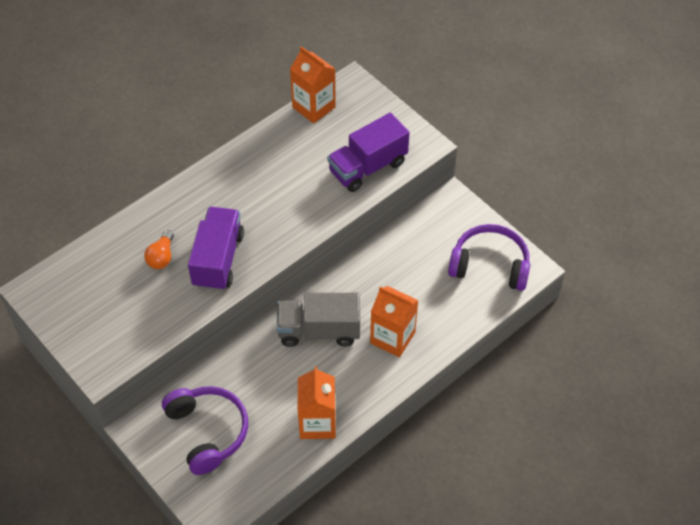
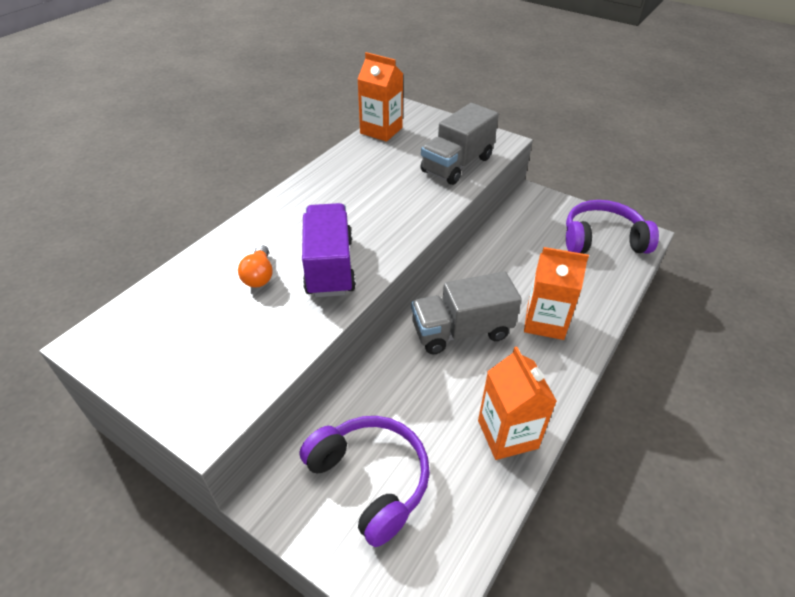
camera: 15 degrees left, 10 degrees down
purple truck [327,113,410,192] -> grey truck [420,103,499,185]

